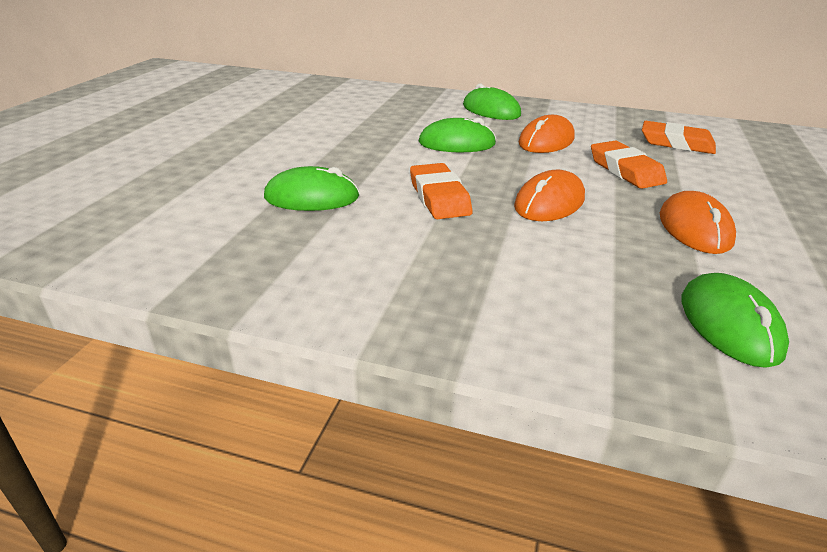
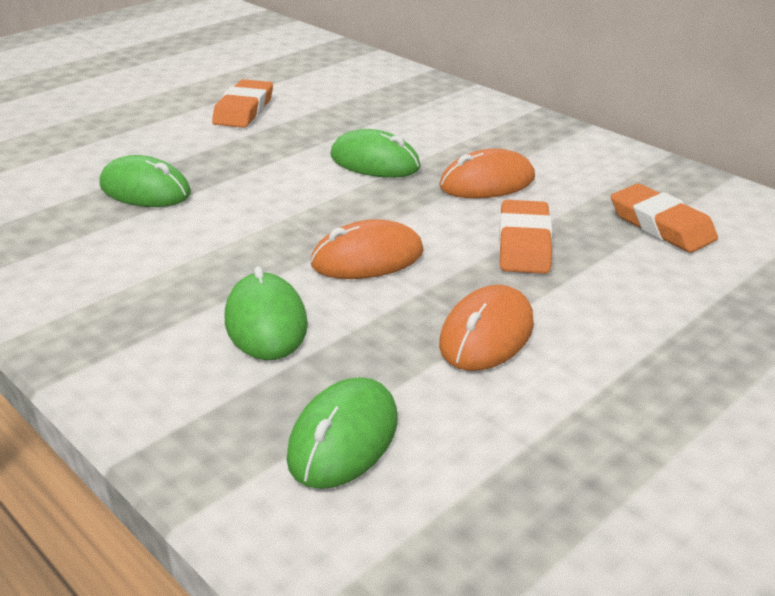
camera: 30 degrees right, 0 degrees up
orange eraser [410,163,473,219] -> orange eraser moved to [212,79,273,128]
green mouse [463,83,521,120] -> green mouse moved to [225,266,308,360]

